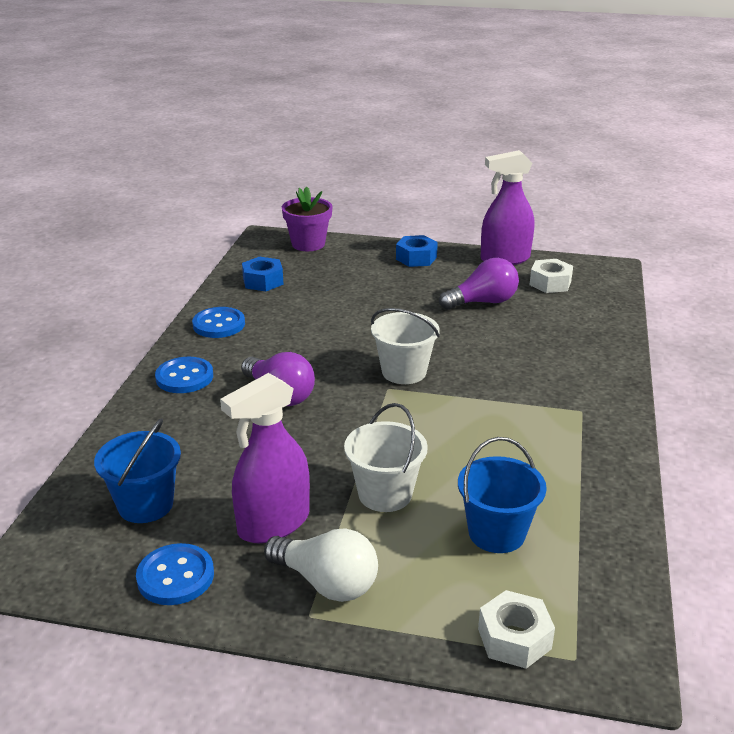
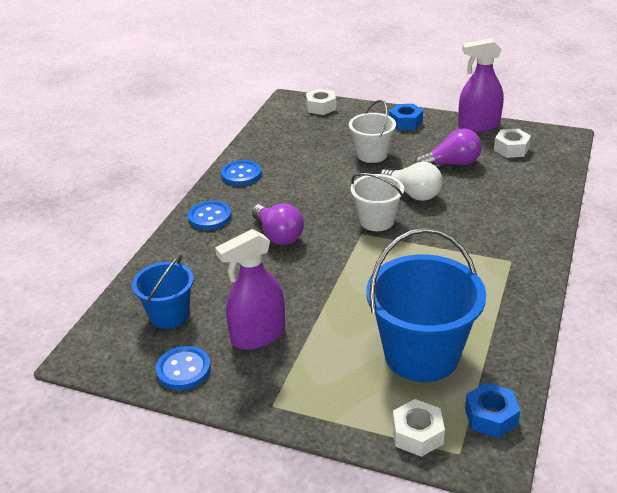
camera: 10 degrees right, 5 degrees up
blue nut [242,257,284,291] -> blue nut moved to [465,382,520,438]
white light bulb [264,528,378,602] -> white light bulb moved to [380,162,443,201]
purple flower pot [282,186,333,251] -> white nut [306,89,336,115]
white bucket [344,403,428,512] -> white bucket moved to [349,100,396,163]
blue bucket [458,437,547,553] -> blue bucket [366,228,486,382], size x1.74

